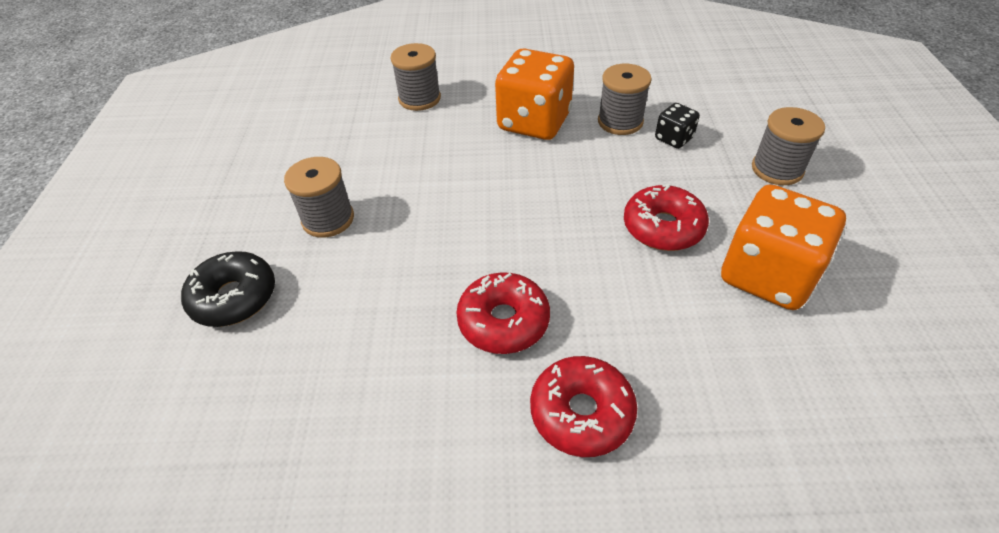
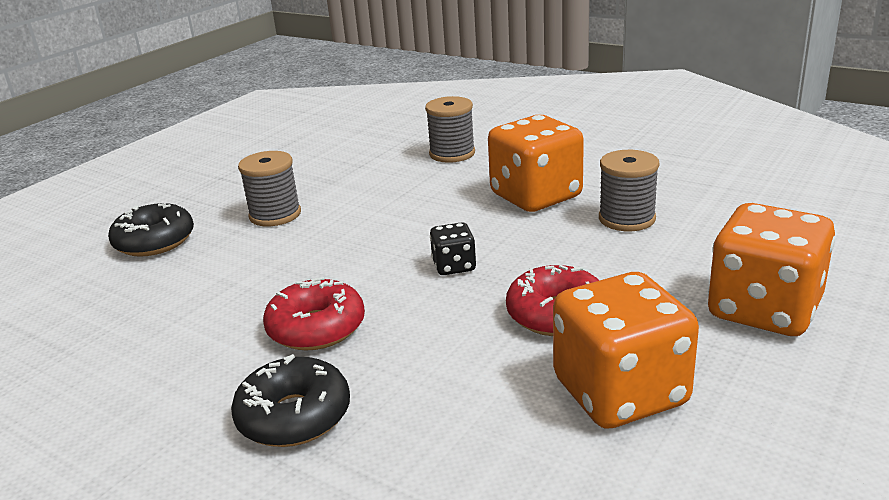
camera: 35 degrees right, 20 degrees down
red donut [530,356,637,457] -> black donut [231,354,350,447]
black dice [655,103,700,149] -> black dice moved to [430,222,476,275]
grey spool [752,107,825,185] -> orange dice [708,203,835,336]

